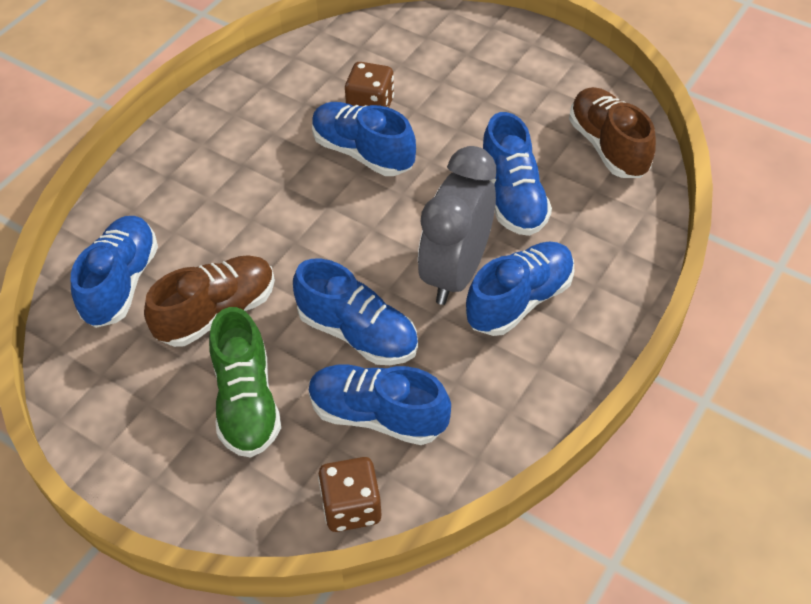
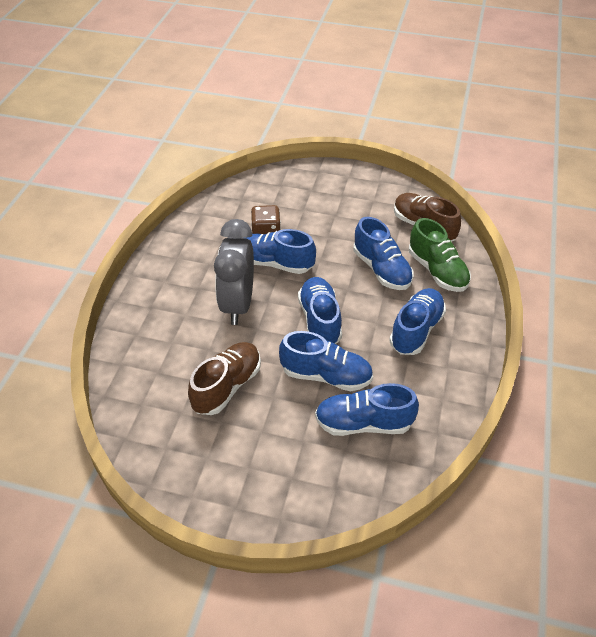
camera: 20 degrees left, 5 degrees down
blue shoe [71,216,158,328] -> blue shoe moved to [298,277,342,344]
green shoe [209,307,281,458] -> green shoe moved to [409,218,471,292]
brown dice [318,457,382,532] -> none
grey clock [418,146,496,305] -> grey clock moved to [214,219,254,325]

